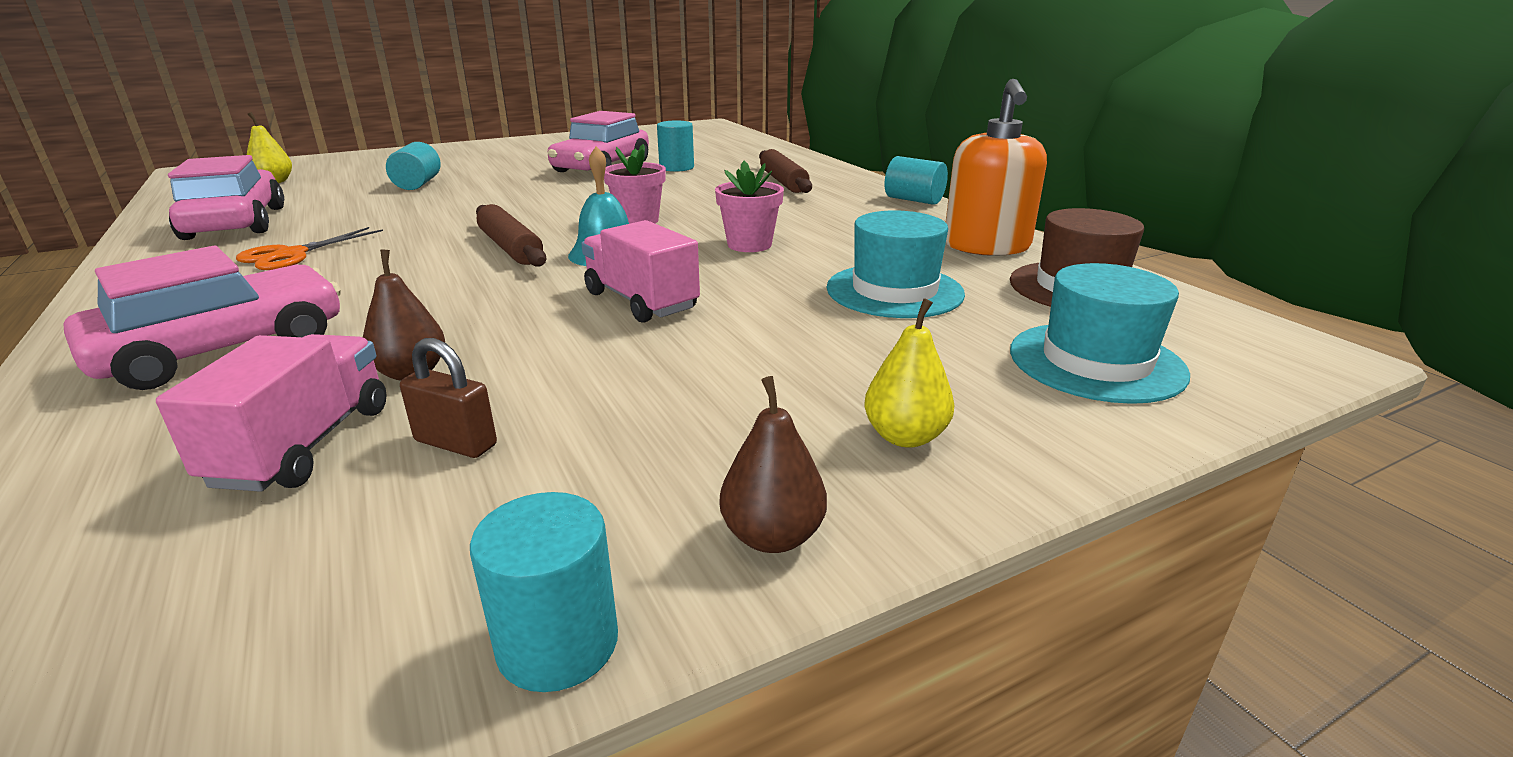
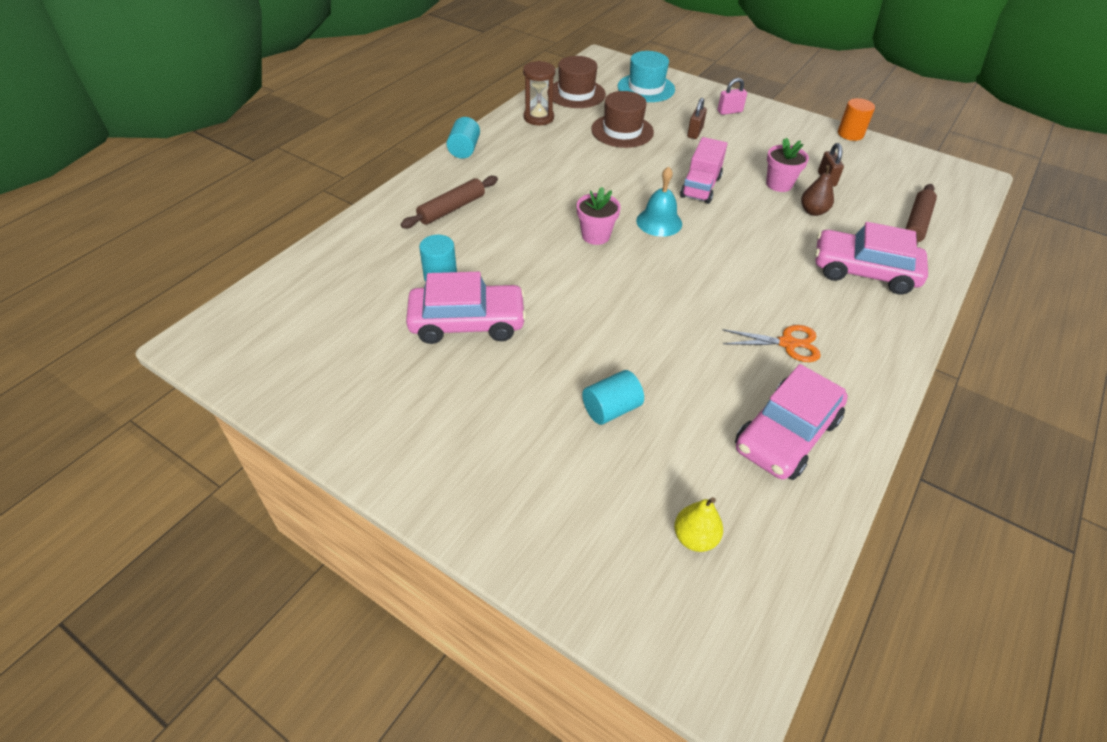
camera: 120 degrees left, 20 degrees up
pink truck [156,334,386,492] -> none
turquoise cylinder [470,492,618,692] -> orange cylinder [838,98,875,141]
brown rolling pin [476,204,547,267] -> brown rolling pin moved to [906,184,937,245]
pink flower pot [715,161,784,252] -> pink flower pot moved to [766,138,809,192]
brown pear [720,376,827,553] -> none
turquoise hat [827,210,965,318] -> brown hat [591,91,654,148]
yellow pear [865,298,955,448] -> pink padlock [717,78,747,115]
orange soap dispenser [946,79,1047,256] -> brown hourglass [523,61,555,126]
none -> brown padlock [687,98,707,139]

